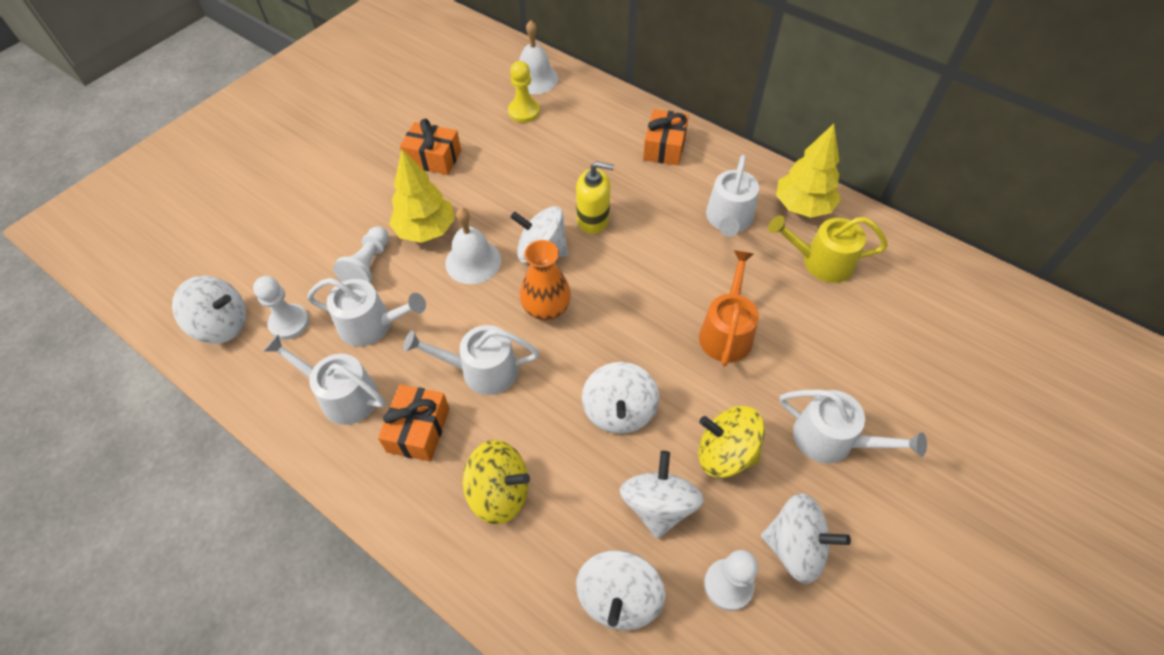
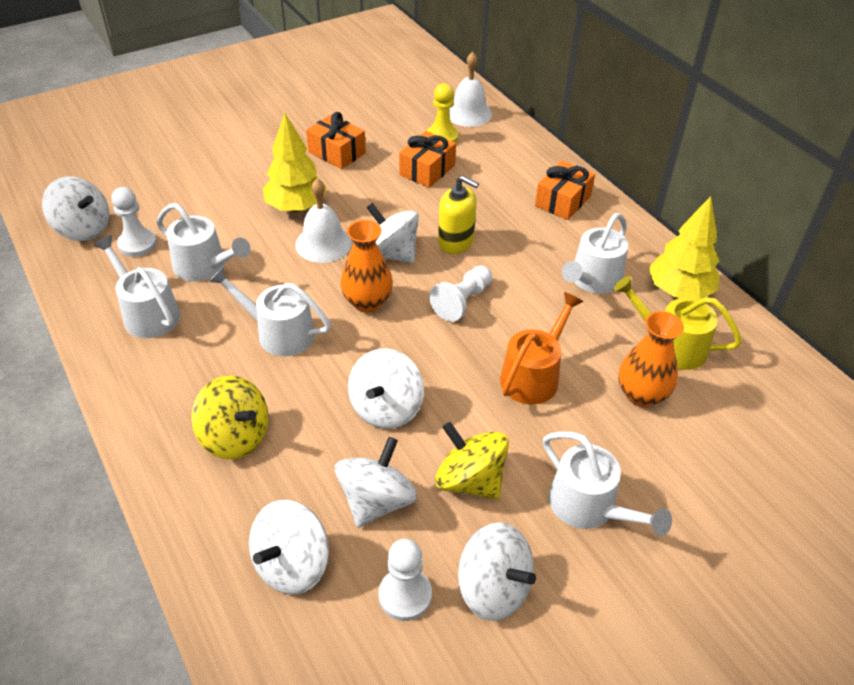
camera: 20 degrees right, 10 degrees down
white pawn [333,227,389,283] -> white pawn moved to [429,266,492,322]
orange gift [378,385,450,462] -> orange gift moved to [399,131,456,188]
none -> orange vase [618,311,684,407]

